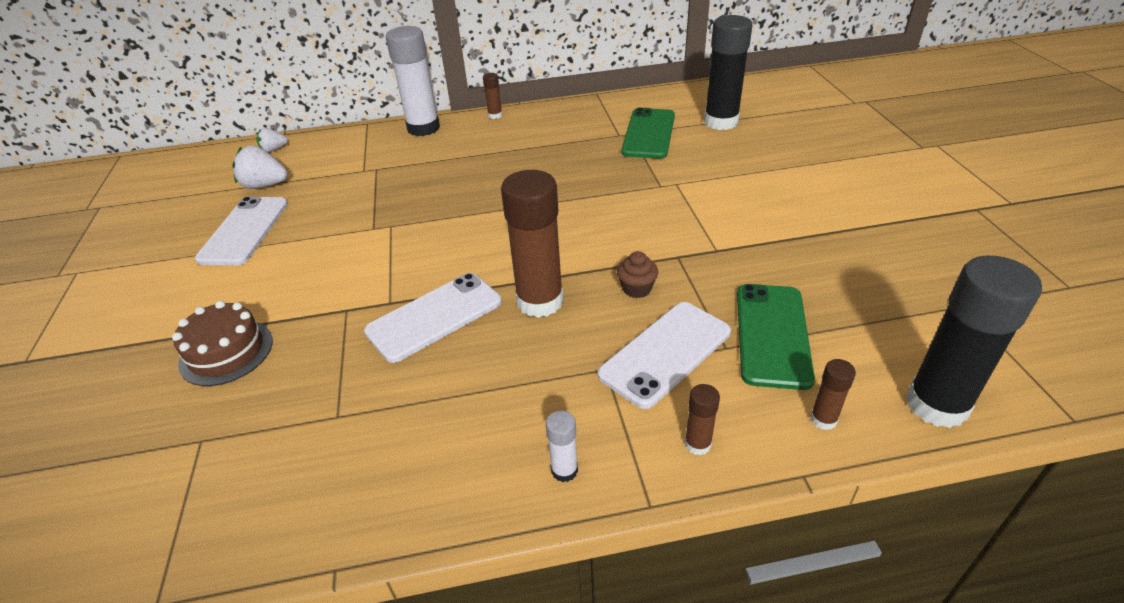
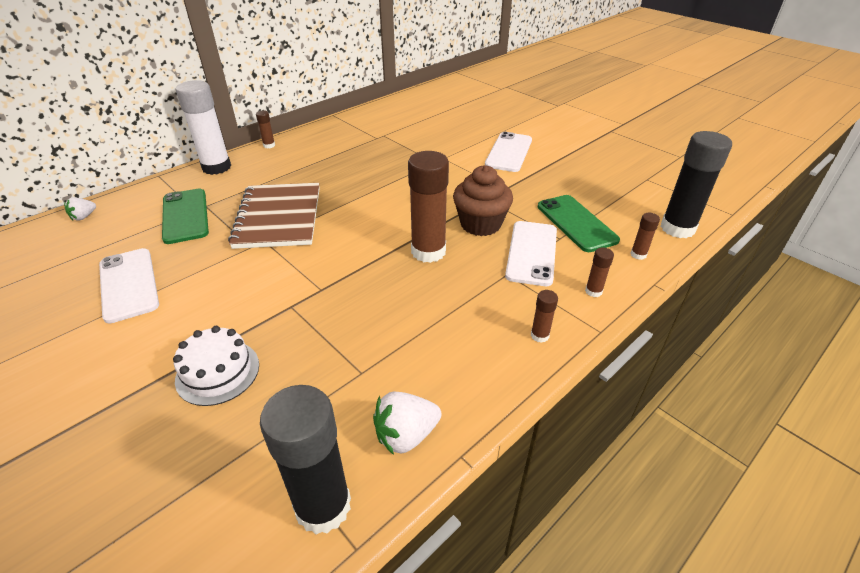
camera: 35 degrees left, 0 degrees up
brown cake [172,301,273,386] -> white cake [173,326,259,406]
white strawberry [232,145,288,189] -> white strawberry moved to [373,392,441,455]
white phone [364,273,502,363] -> white phone moved to [485,132,532,172]
white glue stick [546,410,578,482] -> brown glue stick [531,290,558,343]
brown cupcake [617,251,658,298] -> brown cupcake [453,165,513,236], size x2.03
green phone [621,108,675,159] -> green phone moved to [162,189,209,244]
black glue stick [704,15,753,130] -> black glue stick moved to [260,385,351,534]
none -> brown notebook [228,183,320,249]

